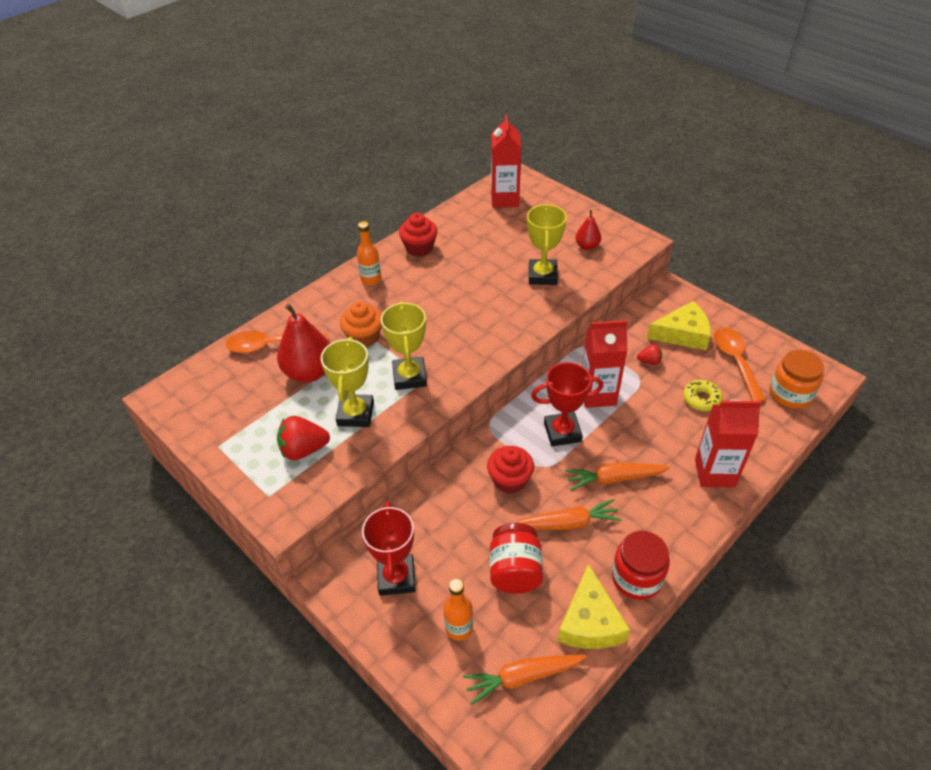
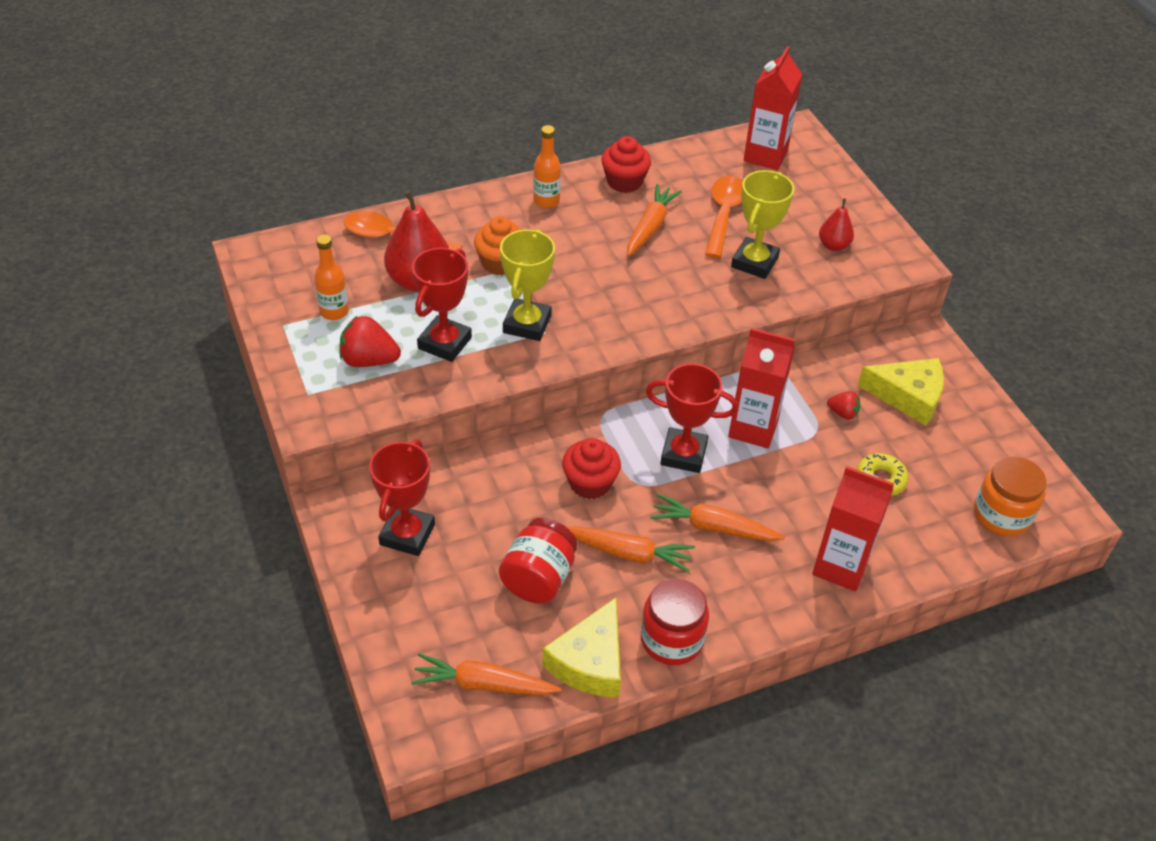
camera: 20 degrees right, 0 degrees up
yellow trophy [321,337,374,427] -> red trophy [412,248,472,362]
orange bottle [443,579,473,641] -> orange bottle moved to [314,235,349,320]
orange spoon [714,327,766,402] -> orange spoon moved to [705,176,743,258]
none -> orange carrot [627,184,682,256]

